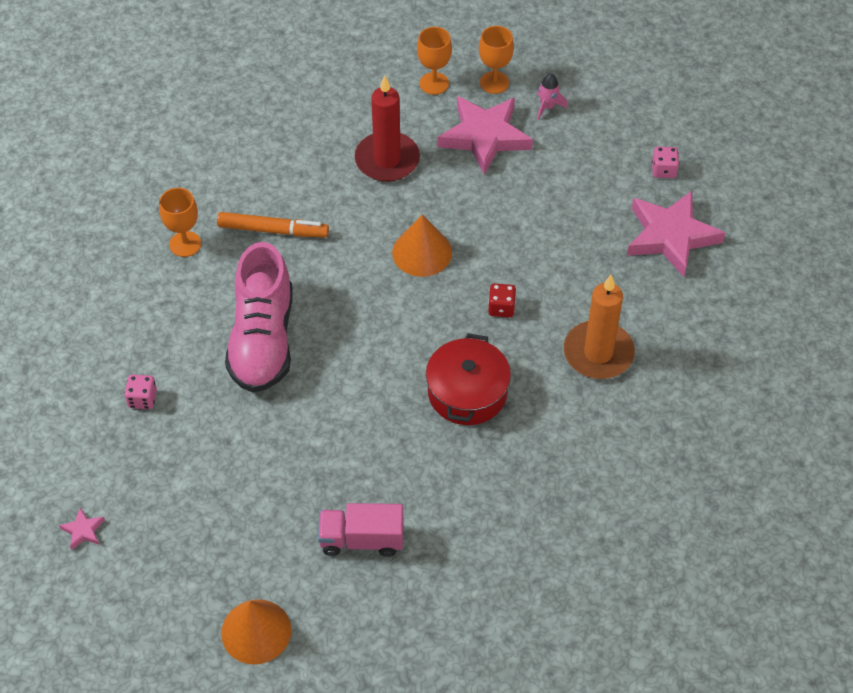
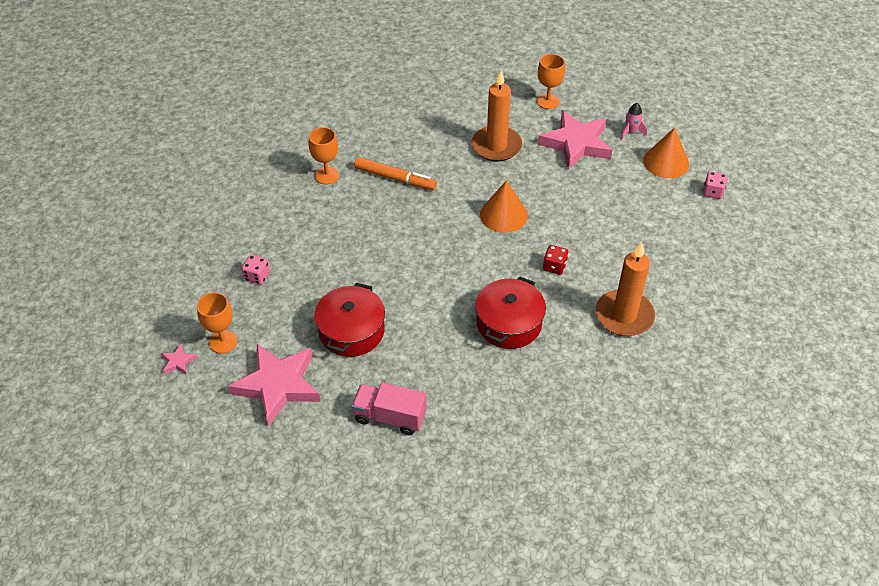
camera: 15 degrees right, 5 degrees down
orange cone [221,600,291,664] -> orange cone moved to [643,127,689,178]
pink shoe [225,242,293,393] -> none
red candle [354,75,420,182] -> orange candle [471,71,522,162]
orange goblet [479,26,514,94] -> orange goblet moved to [197,292,238,354]
pink star [627,191,725,277] -> pink star moved to [228,344,320,427]
none -> red pot [314,283,385,357]

